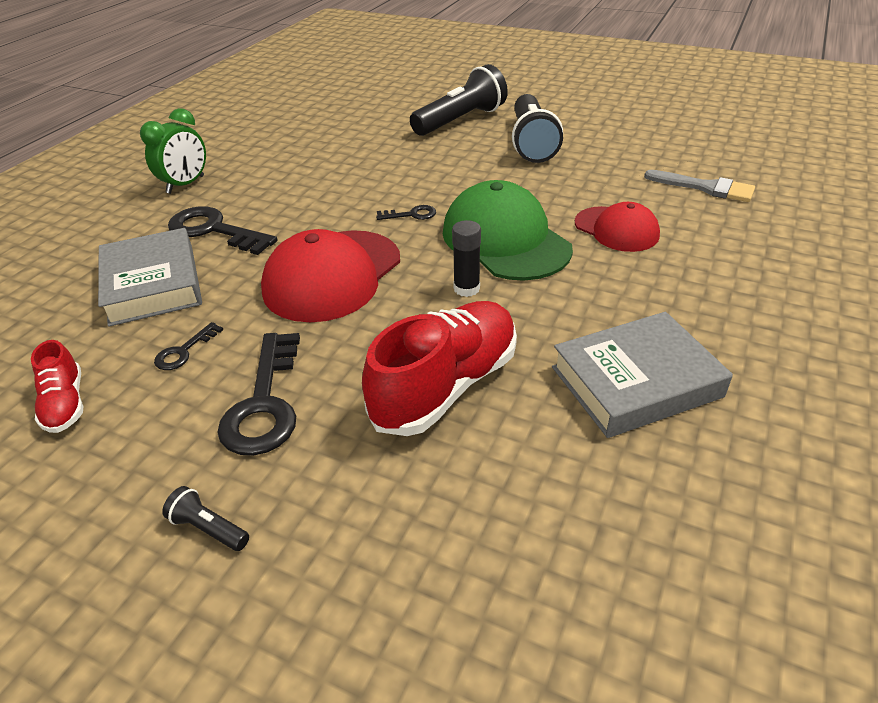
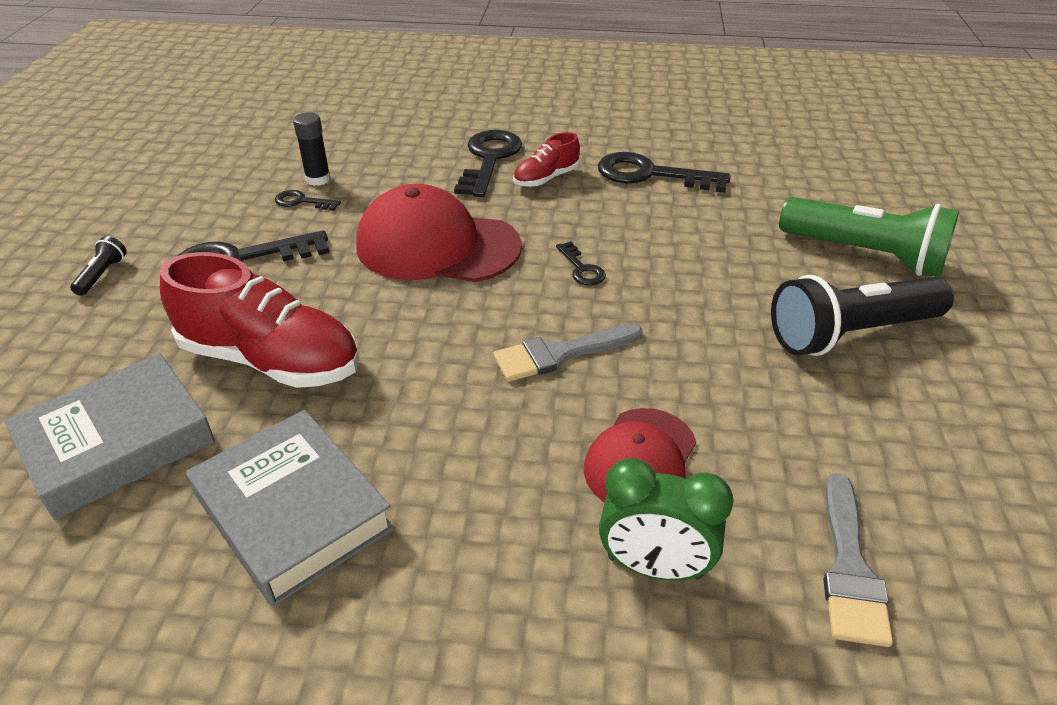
camera: 70 degrees right, 0 degrees up
red shoe [31,340,83,433] -> red shoe moved to [513,132,580,187]
grey book [98,228,202,327] -> grey book moved to [4,353,215,520]
green clock [140,108,206,194] -> green clock moved to [599,458,733,581]
black flashlight [410,64,508,136] -> green flashlight [779,197,959,277]
green cap [443,180,573,281] -> grey brush [493,324,643,382]
black glue stick [452,220,481,297] -> black glue stick moved to [293,112,331,186]
none -> black key [598,152,730,193]

